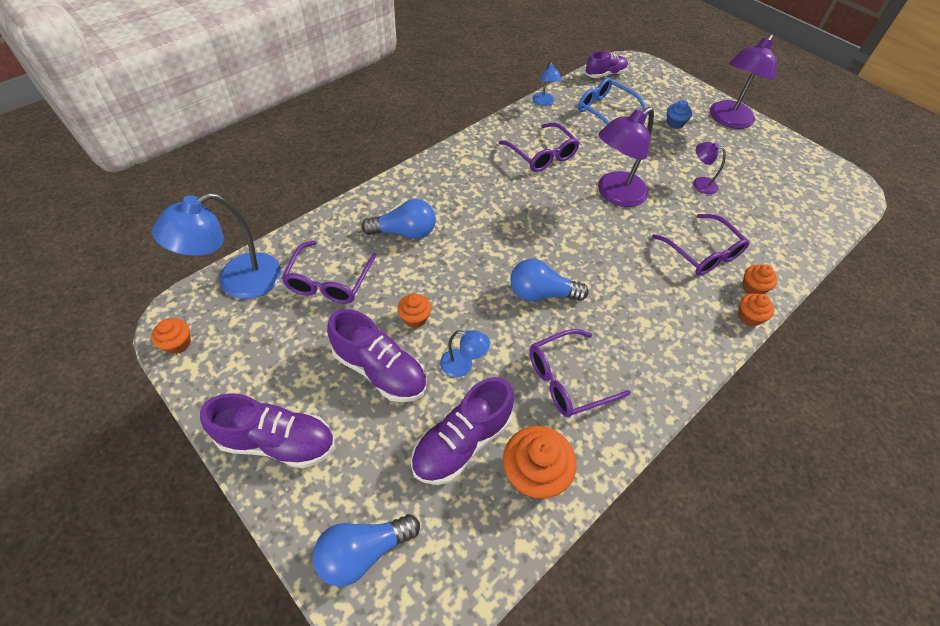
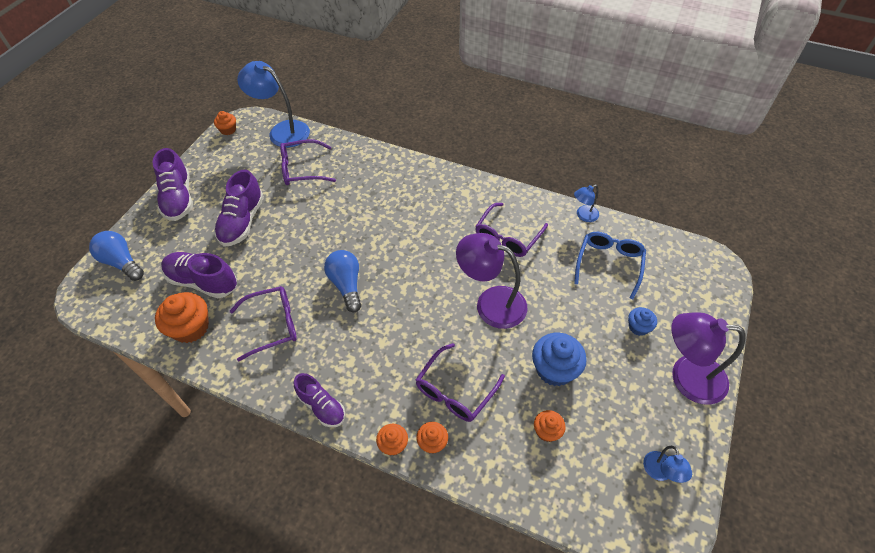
camera: 70 degrees right, 0 degrees up
blue light bulb [361,199,436,239] -> none
orange cupcake [398,294,431,328] -> orange cupcake moved to [534,410,566,442]
blue lamp [440,330,490,377] -> blue lamp moved to [643,446,692,483]
purple glasses [529,329,631,417] -> purple glasses turned 120 degrees clockwise [230,286,297,361]
purple shoe [585,51,628,78] -> purple shoe moved to [293,373,345,427]
purple lamp [693,142,726,194] -> blue cupcake [532,333,587,386]

